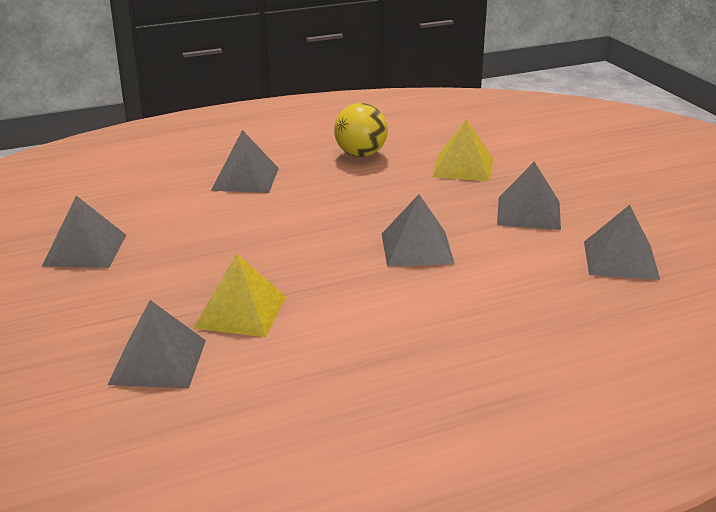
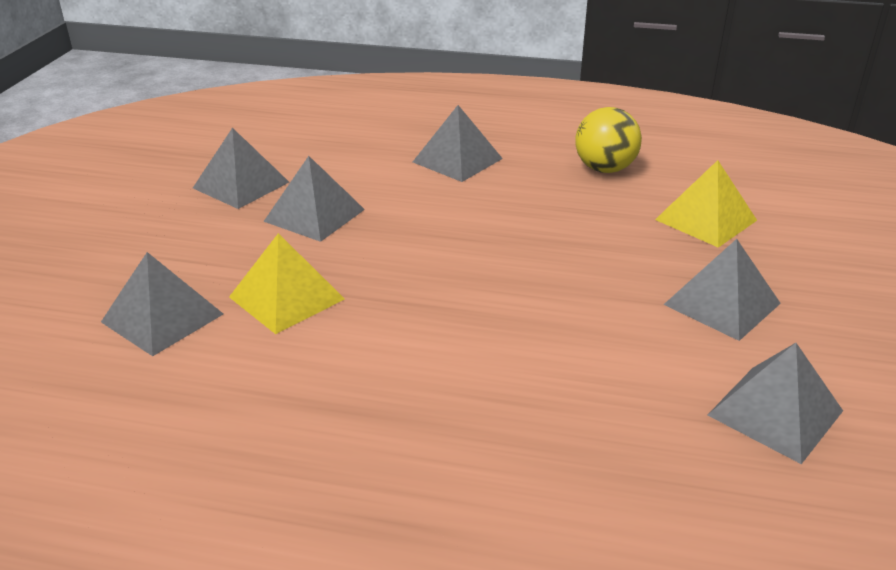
camera: 35 degrees right, 5 degrees up
grey pyramid [382,194,455,266] -> grey pyramid moved to [263,156,365,242]

